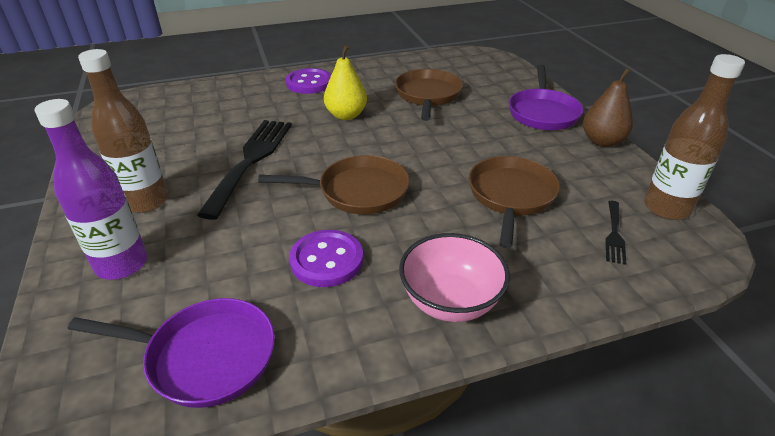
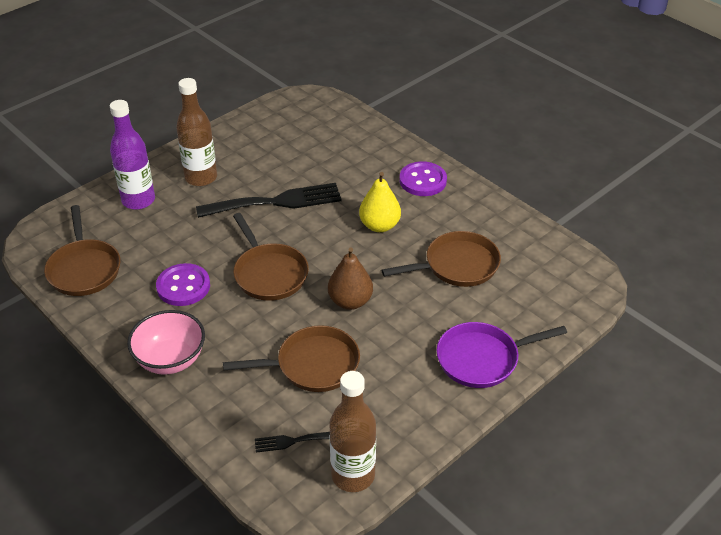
camera: 65 degrees right, 5 degrees up
purple pan [68,298,275,408] -> brown pan [44,205,120,296]
brown pear [583,68,633,147] -> brown pear moved to [328,247,373,310]

